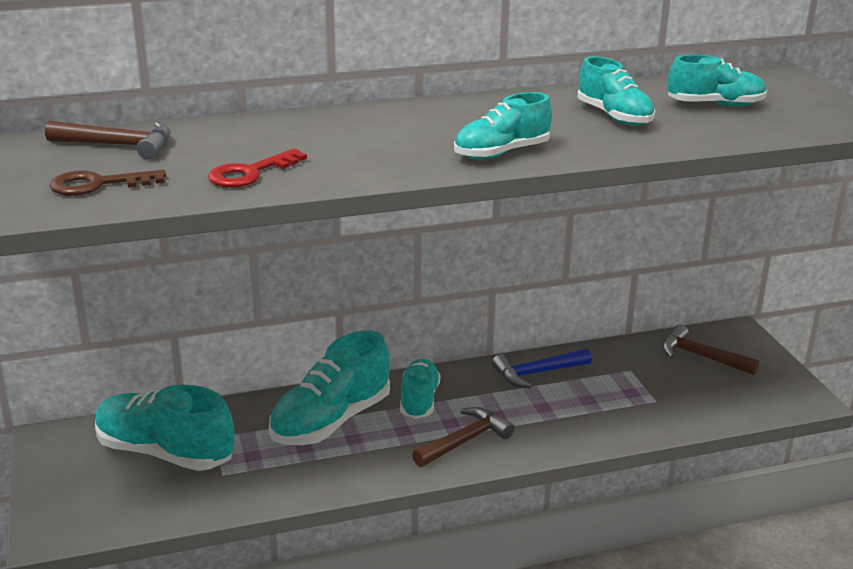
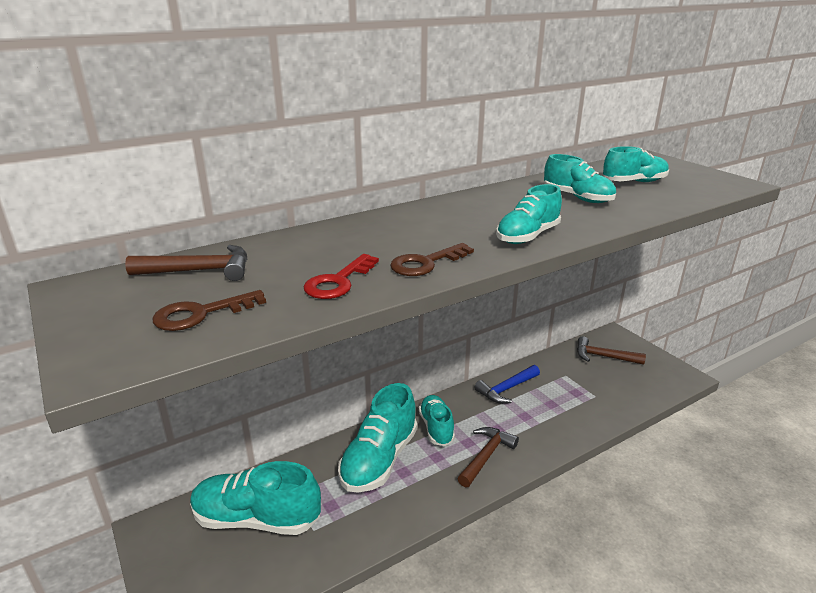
camera: 15 degrees left, 0 degrees up
none -> brown key [390,243,474,276]

